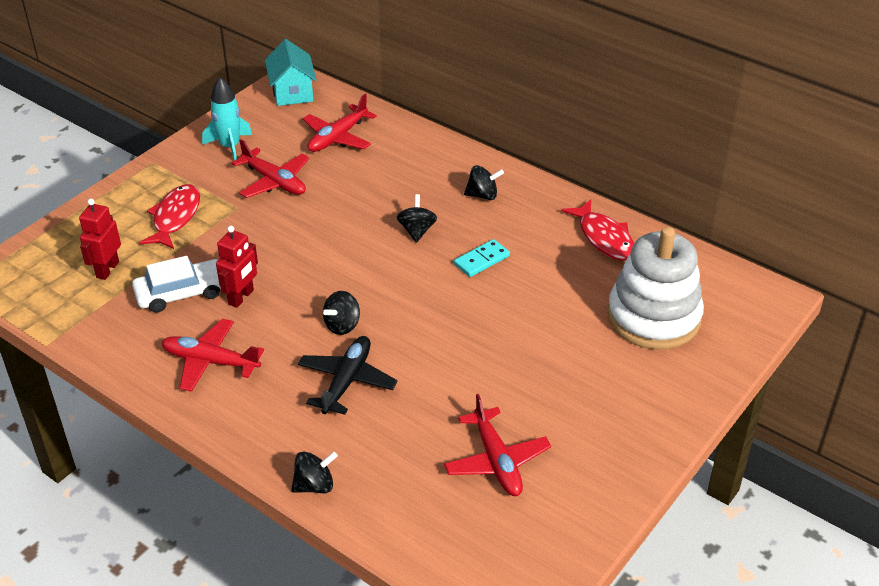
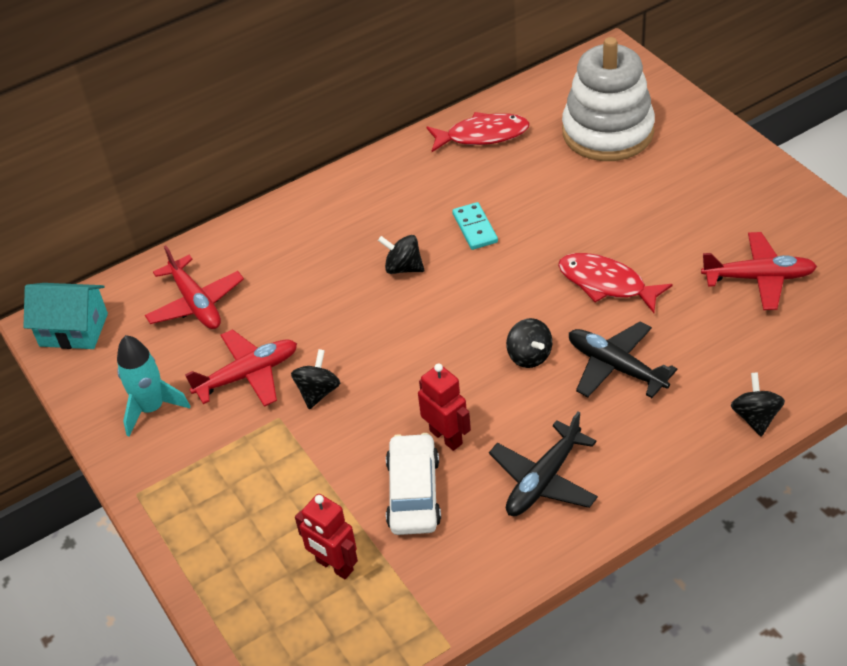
camera: 65 degrees left, 5 degrees up
red fish [140,184,200,249] -> red fish moved to [558,253,673,313]
red plane [161,319,264,392] -> black plane [489,412,598,516]
black spinning top [464,165,504,200] -> black spinning top moved to [291,349,340,409]

